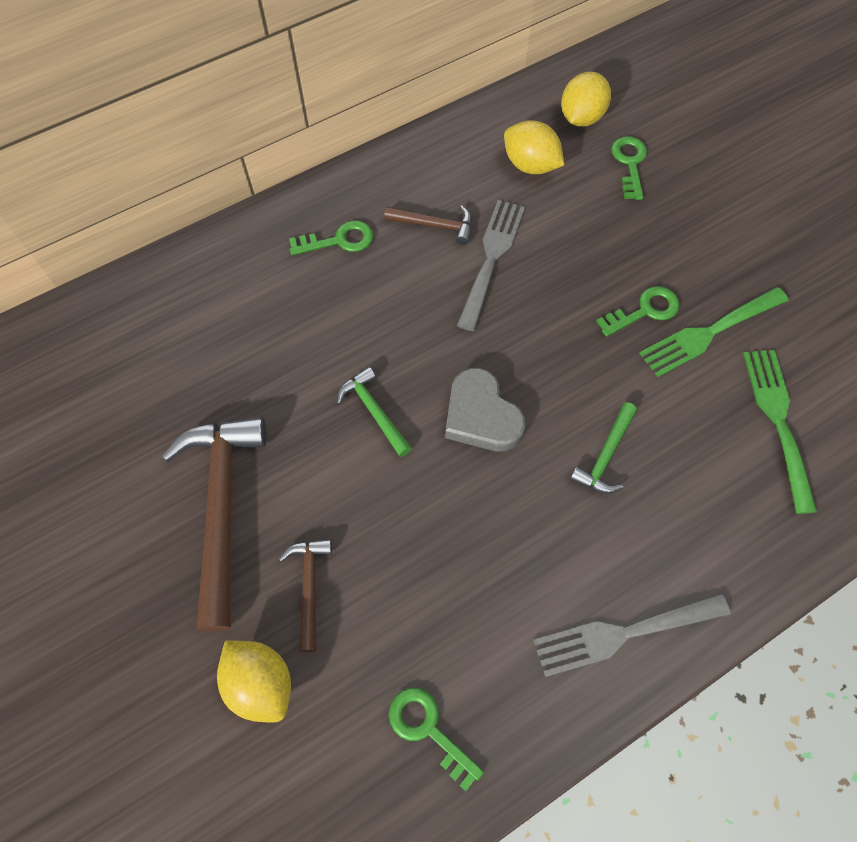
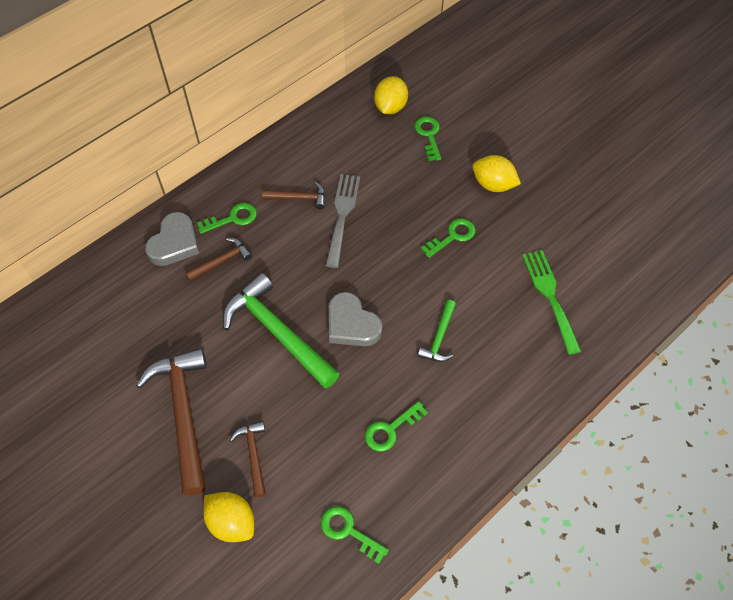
camera: 10 degrees left, 5 degrees down
green hammer [337,367,412,457] -> green hammer [223,273,340,389], size x2.01
yellow lemon [504,120,564,174] -> yellow lemon moved to [473,155,521,192]
grey fork [533,593,730,677] -> none
green fork [639,287,788,377] -> none
none -> grey heart [145,212,199,266]
none -> brown hammer [185,238,252,281]
none -> green key [365,401,428,451]

